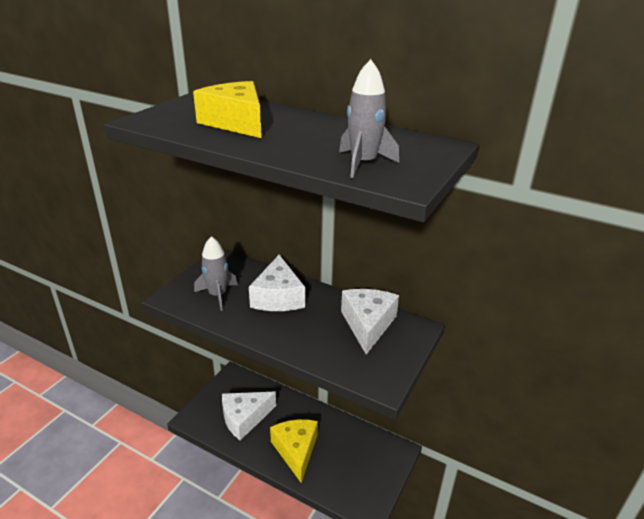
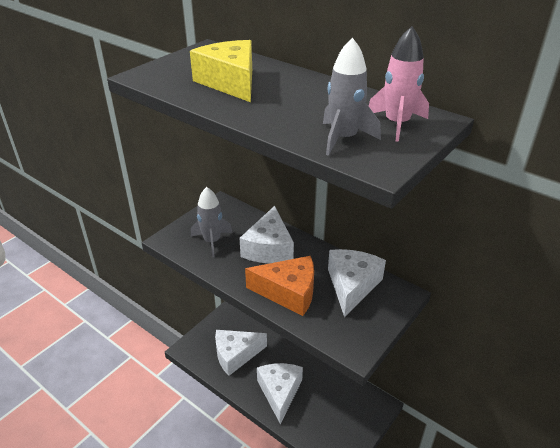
camera: 10 degrees right, 5 degrees up
yellow cheese [270,419,318,483] -> white cheese [257,363,303,424]
none -> orange cheese [245,256,314,316]
none -> pink rocket [369,26,429,142]

